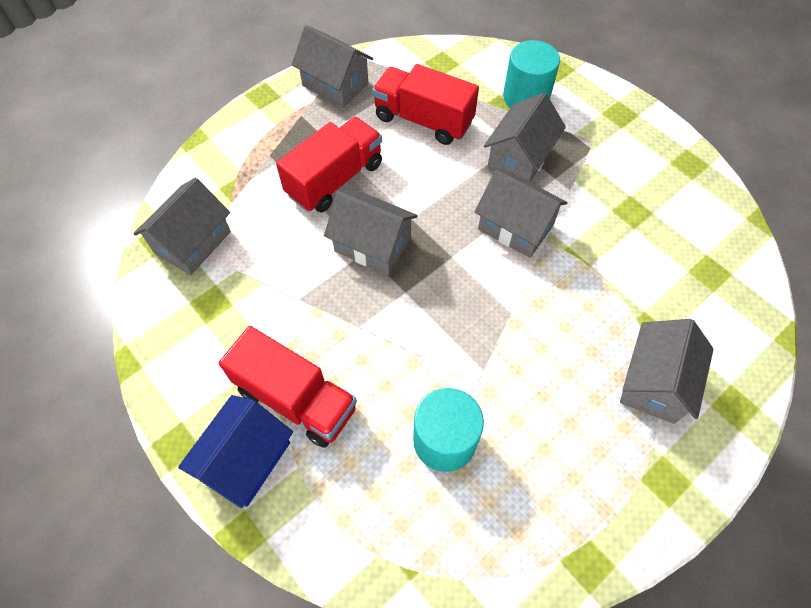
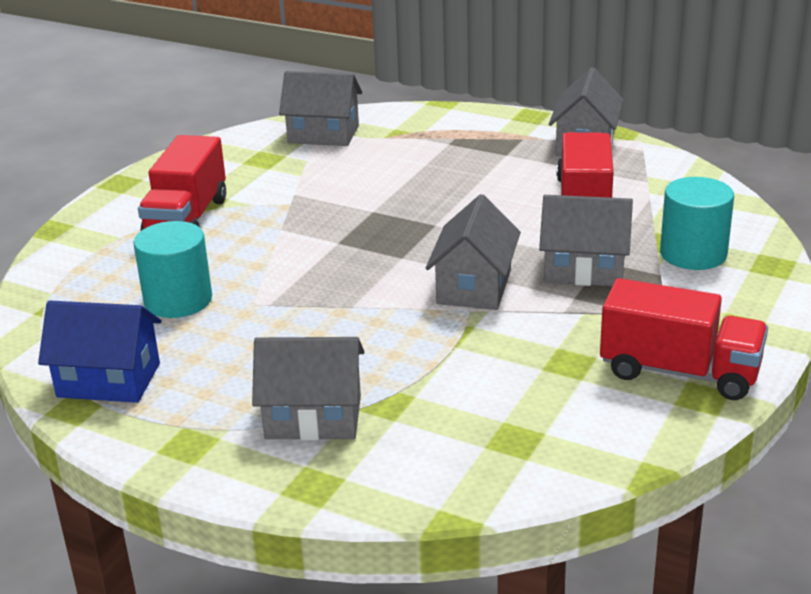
camera: 70 degrees right, 30 degrees down
blue house [178,395,293,508] -> blue house moved to [38,300,162,403]
red truck [276,117,382,213] -> red truck moved to [600,278,768,400]
grey house [324,190,418,275] -> none

